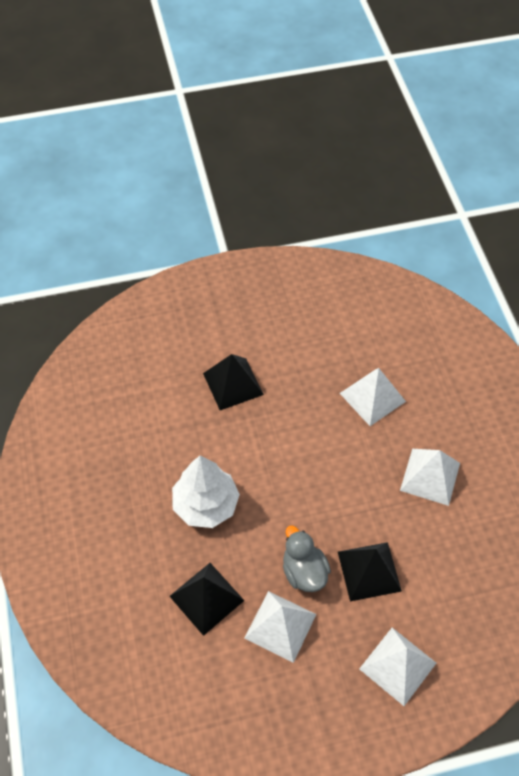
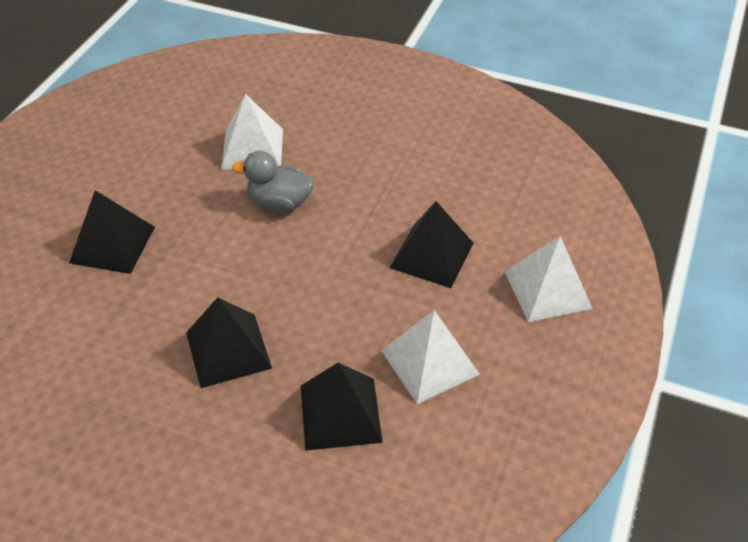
camera: 55 degrees left, 10 degrees down
white tree [172,456,240,528] -> black pyramid [186,297,272,388]
grey duck [283,525,331,592] -> grey duck moved to [232,151,314,212]
white pyramid [400,449,460,506] -> none

